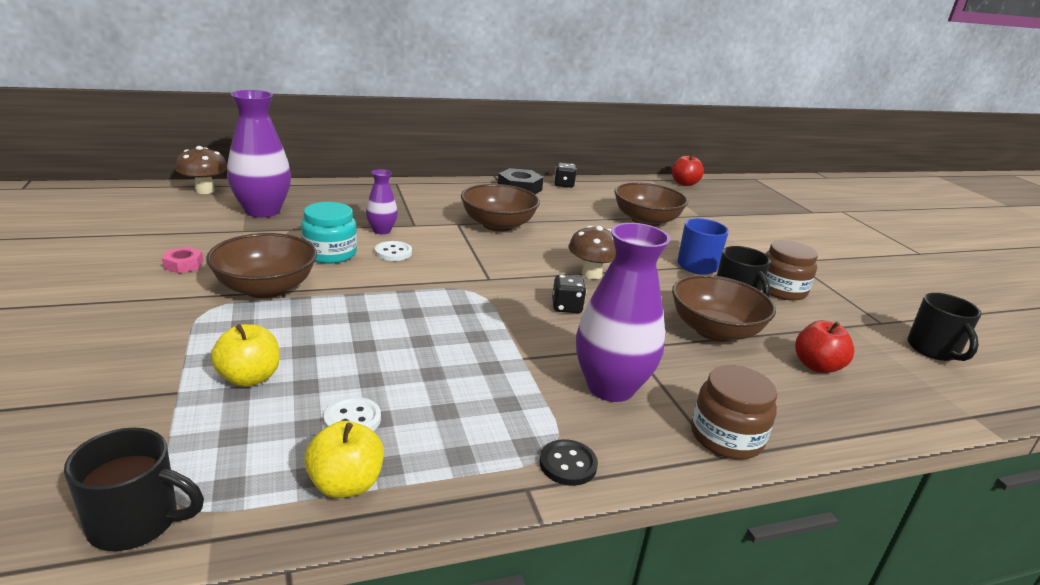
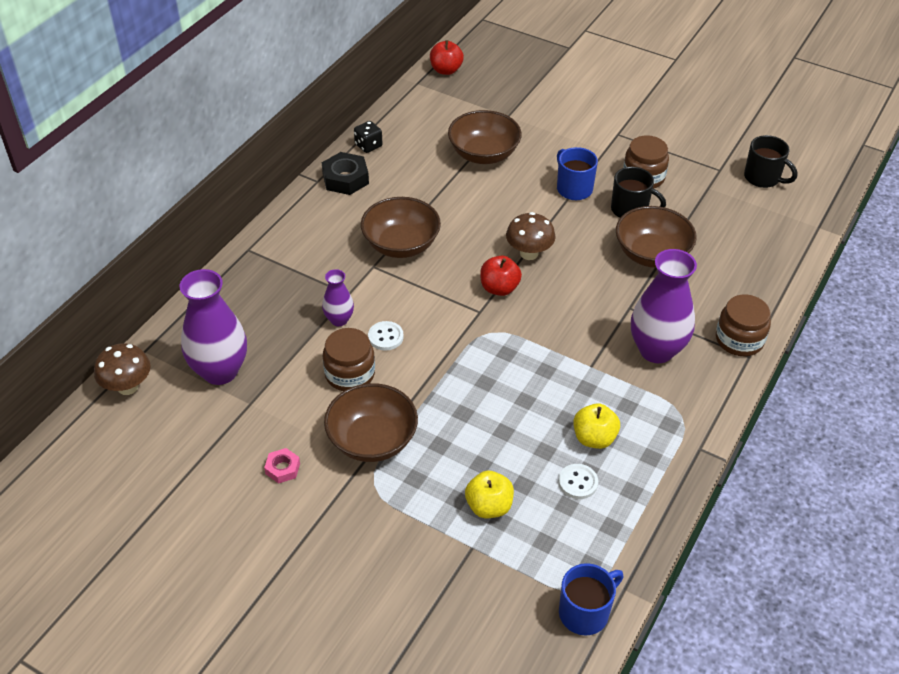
camera: 40 degrees left, 20 degrees up
black mug [64,427,204,551] -> blue mug [559,563,623,635]
turquoise jar [301,202,357,264] -> brown jar [323,328,375,391]
yellow apple [304,421,384,498] -> yellow apple moved to [573,403,620,449]
black button [539,439,598,486] -> none
black dice [552,275,586,313] -> none
red apple [795,320,854,373] -> red apple moved to [480,255,522,296]

